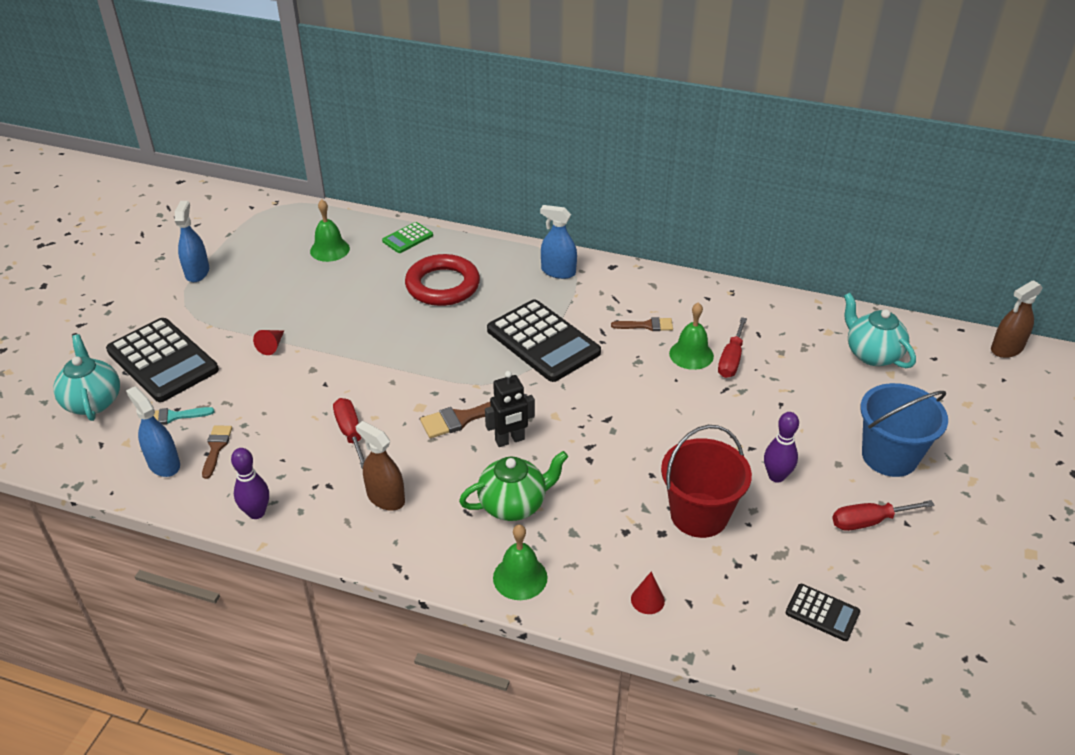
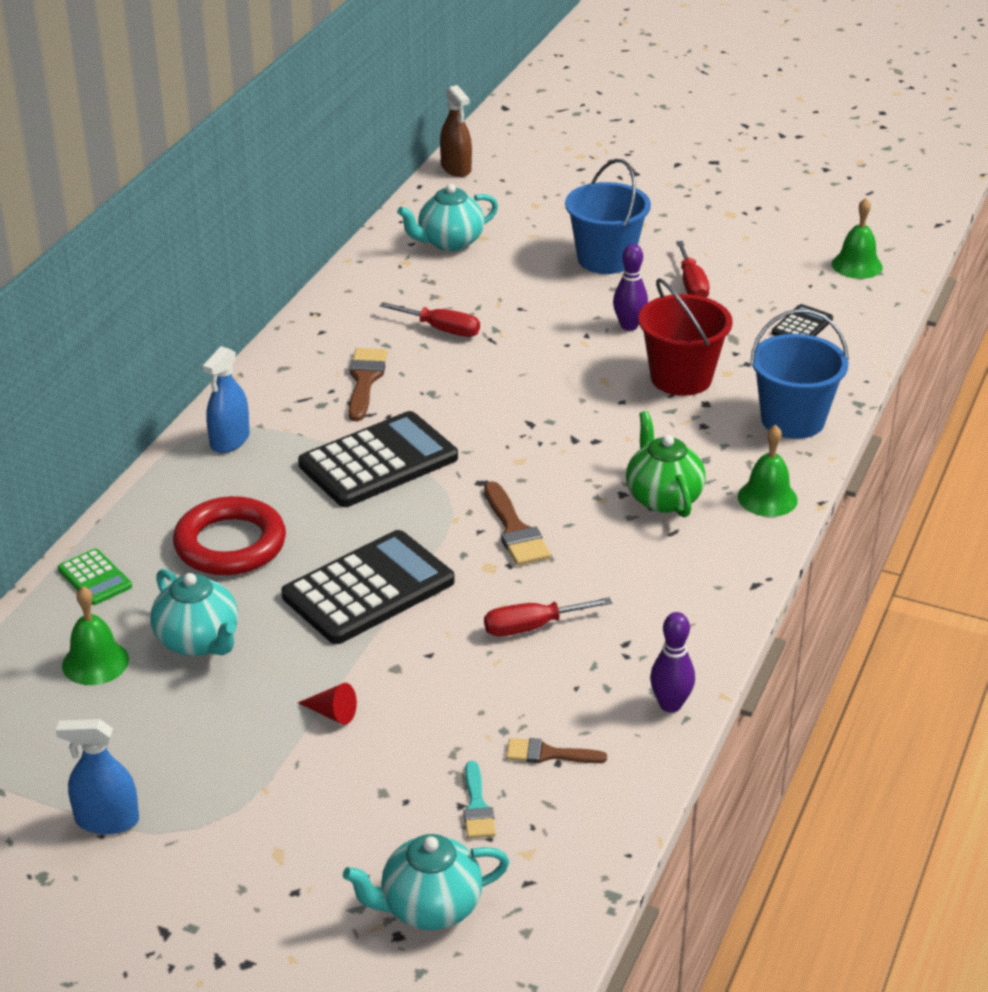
camera: 85 degrees left, 5 degrees down
black calculator [106,318,219,402] -> black calculator moved to [281,530,454,644]
blue spray bottle [126,386,180,477] -> none
brown spray bottle [356,421,405,511] -> none
black robot [485,371,535,447] -> none
brown brush [611,317,673,331] -> brown brush [348,348,387,421], size x1.52
red cone [631,572,665,614] -> blue bucket [750,309,849,439]
green bell [669,302,714,370] -> green bell moved to [832,198,883,279]
none -> turquoise teapot [150,569,238,656]

